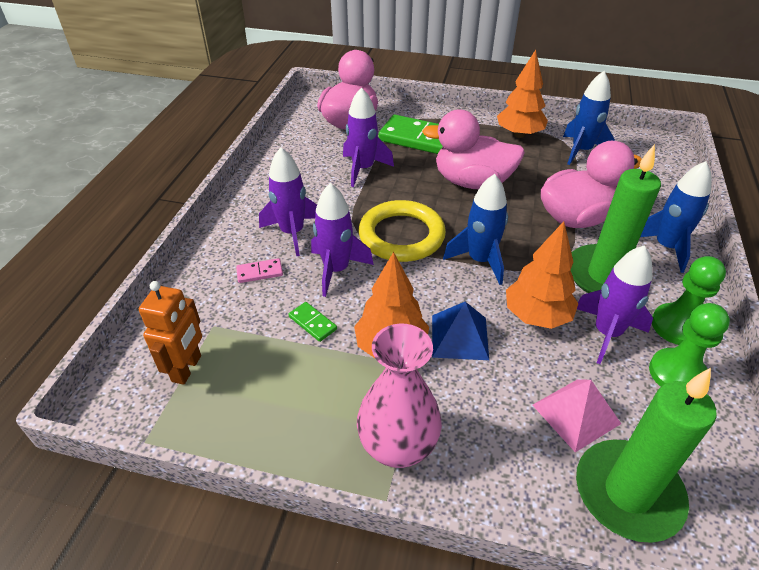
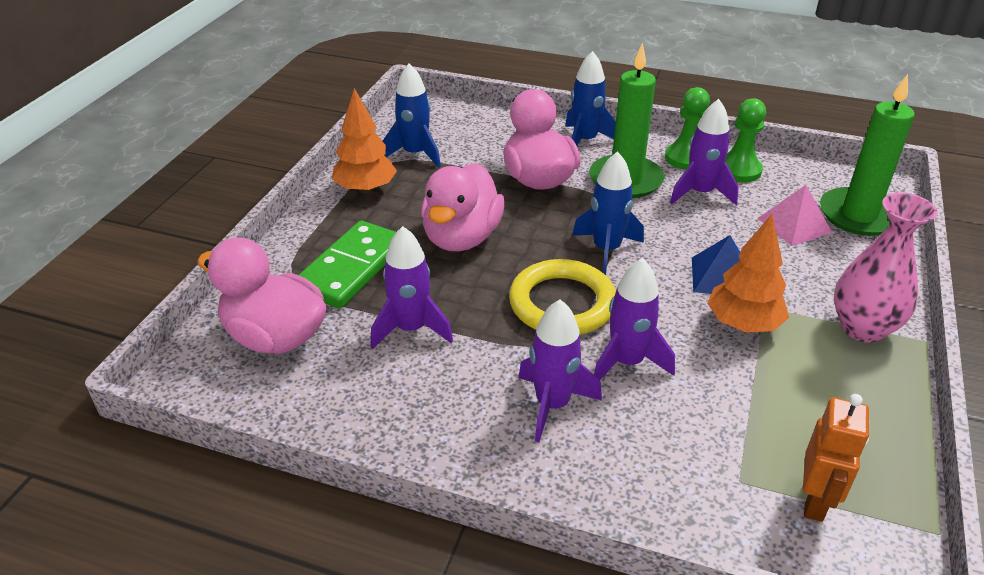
camera: 85 degrees left, 5 degrees down
orange robot [139,281,202,385] -> orange robot turned 90 degrees clockwise [803,394,869,522]
pink domino [236,258,283,283] -> none
green domino [289,302,337,342] -> none
orange tree [506,221,579,329] -> none

